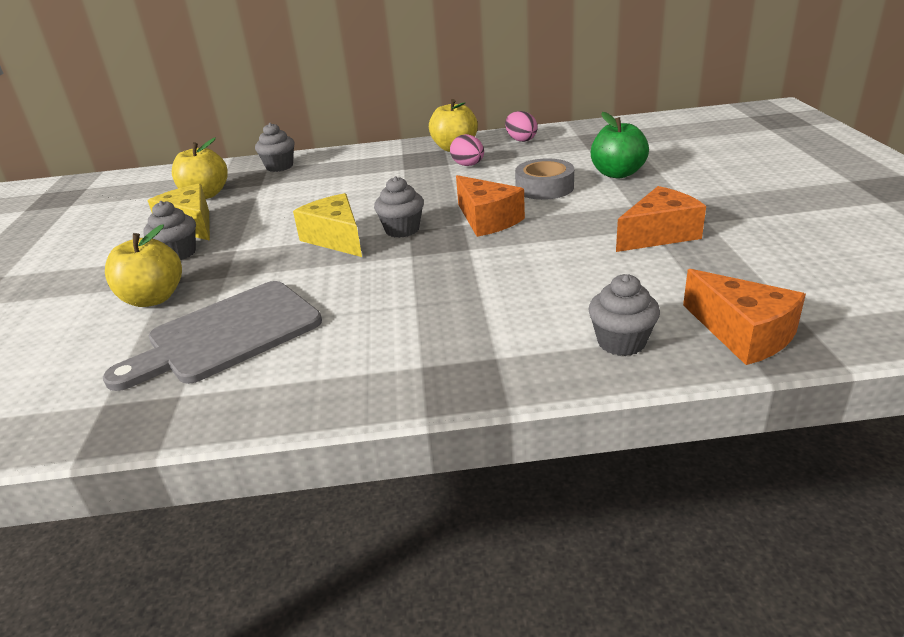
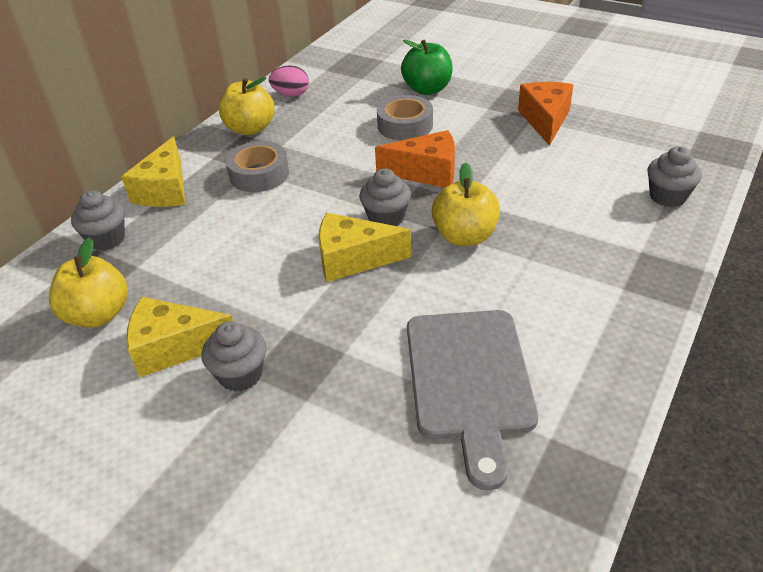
camera: 55 degrees left, 10 degrees up
yellow apple [105,224,182,307] -> yellow apple moved to [432,162,500,246]
pink egg [450,134,484,166] -> none
orange cheese [683,269,806,365] -> none
none -> yellow cheese [121,136,185,207]
none -> grey tape [226,141,289,192]

